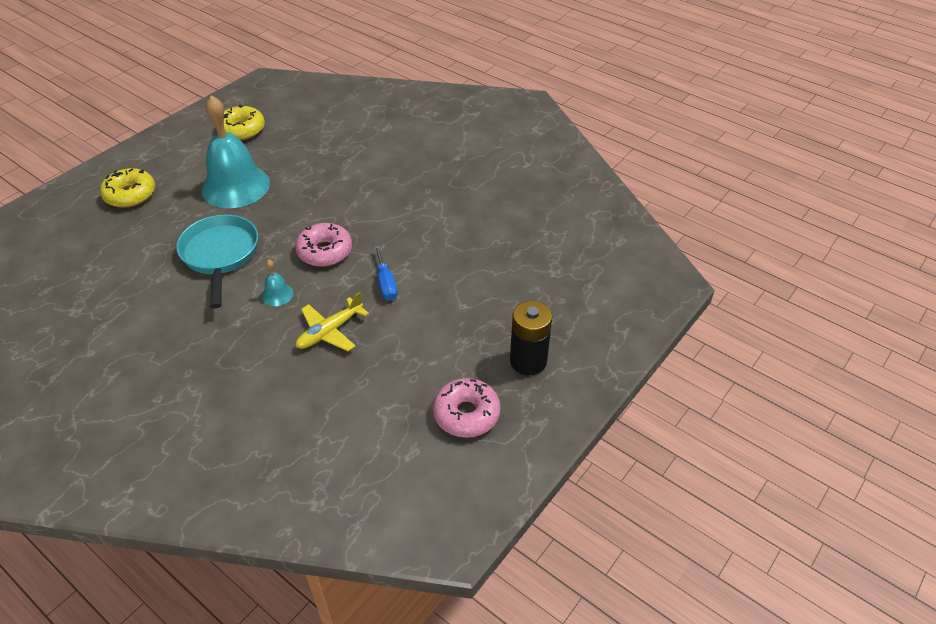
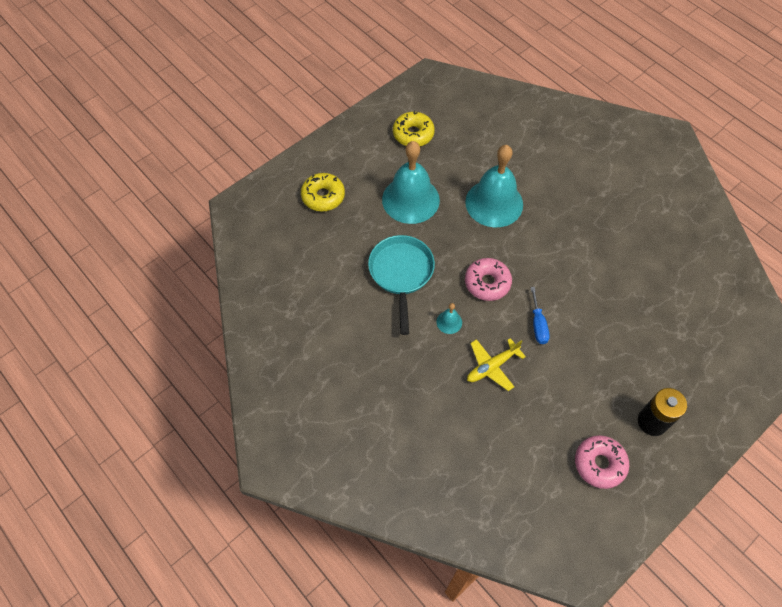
camera: 10 degrees right, 15 degrees up
none -> turquoise bell [465,145,523,227]

